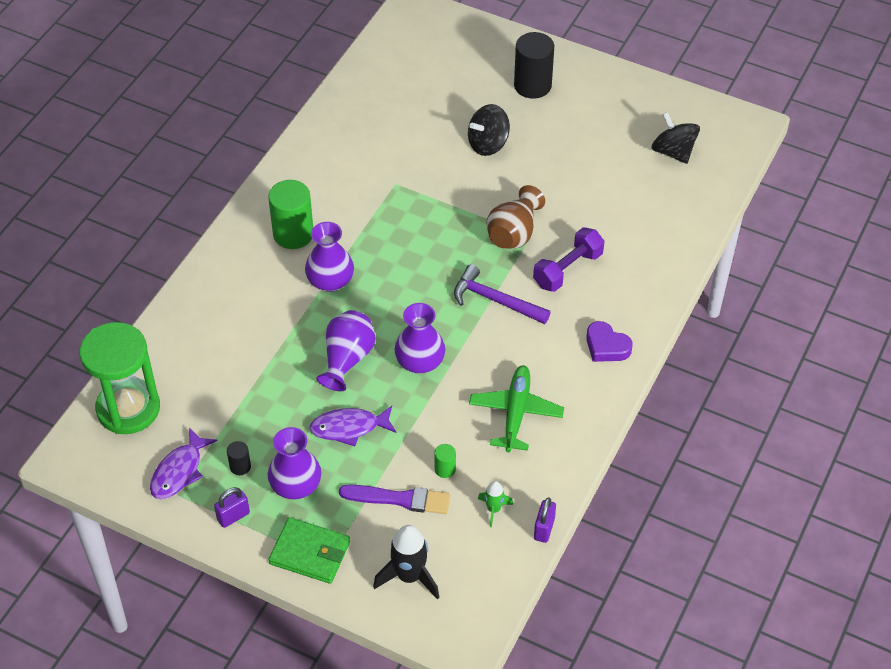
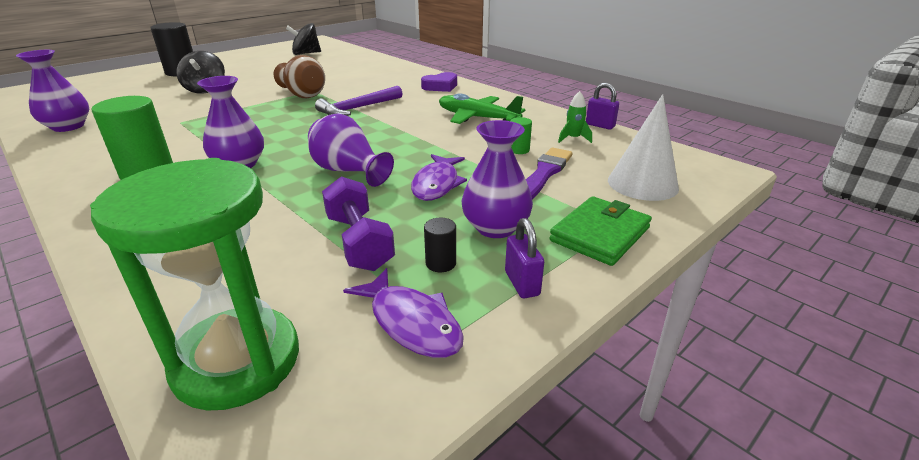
camera: 70 degrees left, 20 degrees down
black rocket [373,525,439,599] -> white cone [608,94,679,201]
purple vase [395,303,445,374] -> purple vase moved to [16,50,89,132]
purple dumbbell [533,227,605,292] -> purple dumbbell moved to [322,176,395,271]

